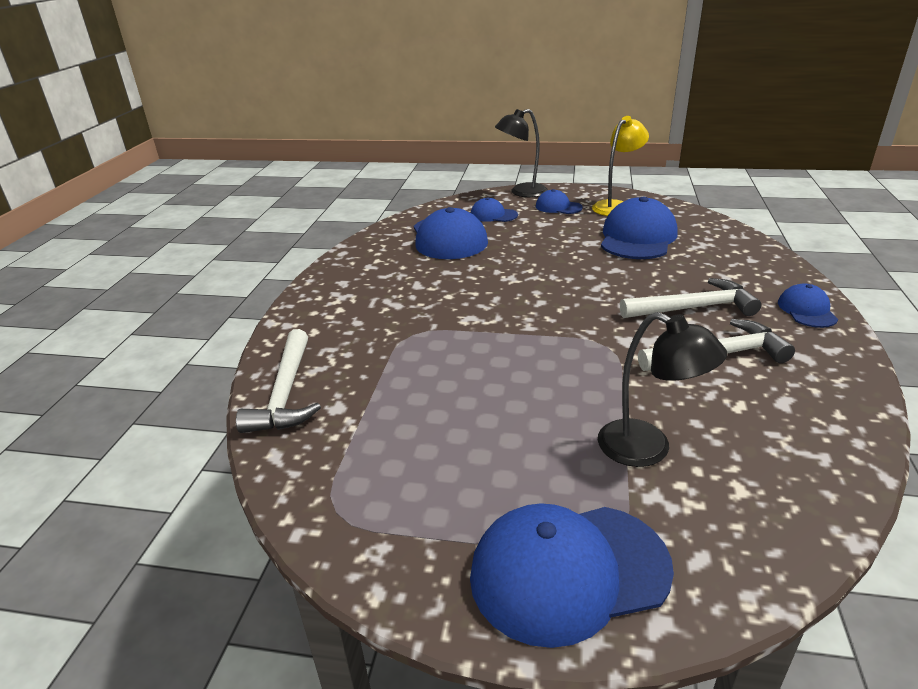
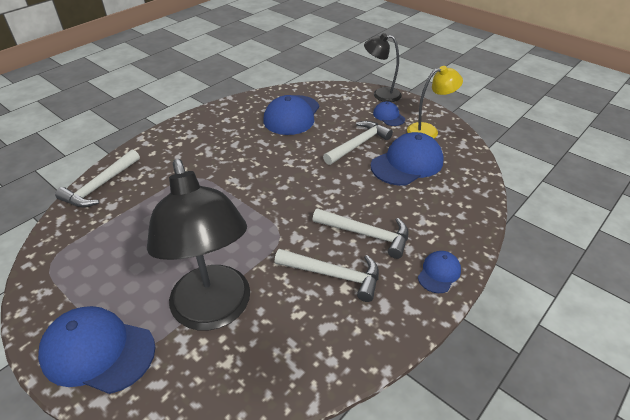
camera: 30 degrees right, 10 degrees up
blue cap [471,197,518,222] -> none
black lamp [598,312,727,467] -> black lamp [147,159,250,330], size x1.81
none -> white hammer [323,121,393,165]

